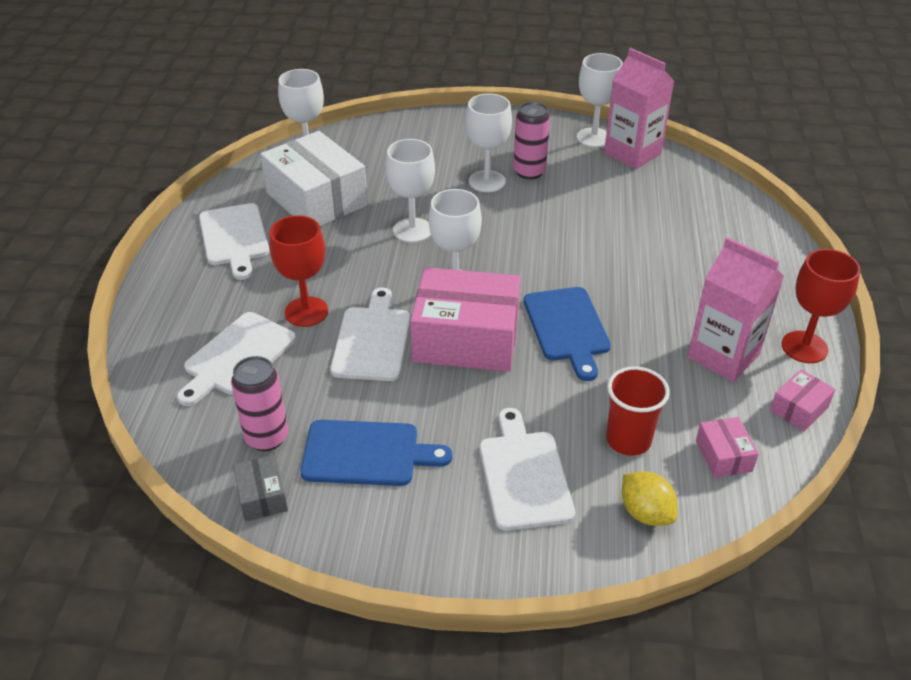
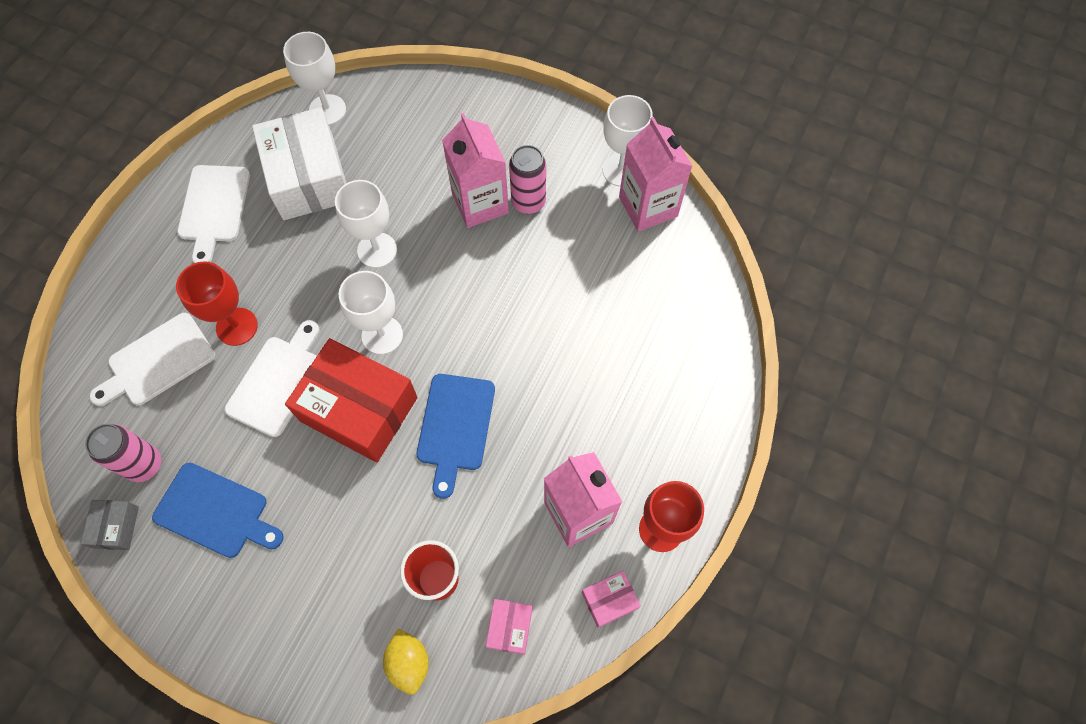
camera: 20 degrees right, 25 degrees up
pink box [410,267,521,372] -> red box [285,338,418,462]
white goblet [466,94,512,192] -> pink carton [442,113,509,228]
white cutting board [479,408,575,531] -> none

